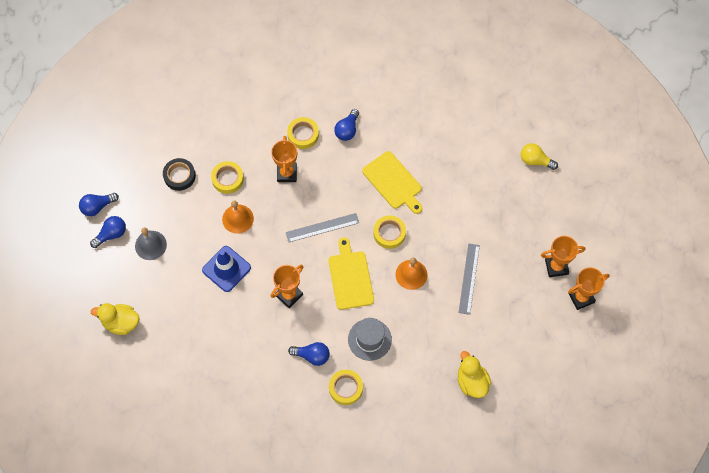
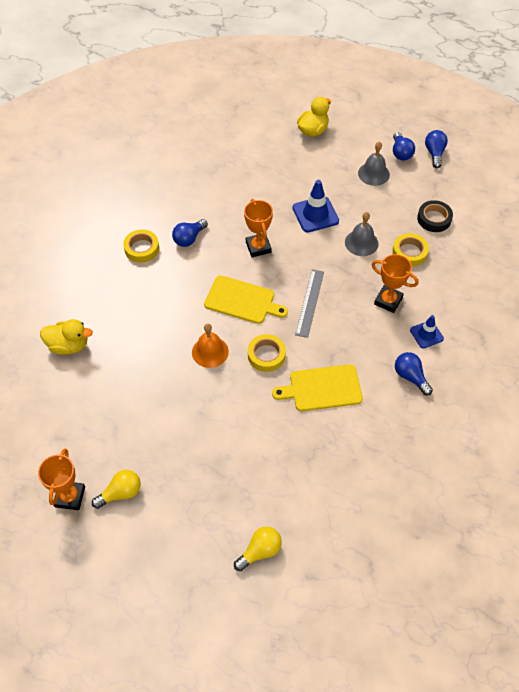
camera: 120 degrees right, 10 degrees down
orange bell [222,200,254,234] -> grey bell [345,212,379,256]
yellow tape [287,117,319,149] -> blue traffic cone [410,315,444,349]
grey hat [348,318,392,361] -> none
grey ruler [458,243,480,315] -> none
orange trophy [541,236,585,277] -> yellow light bulb [92,470,141,509]

